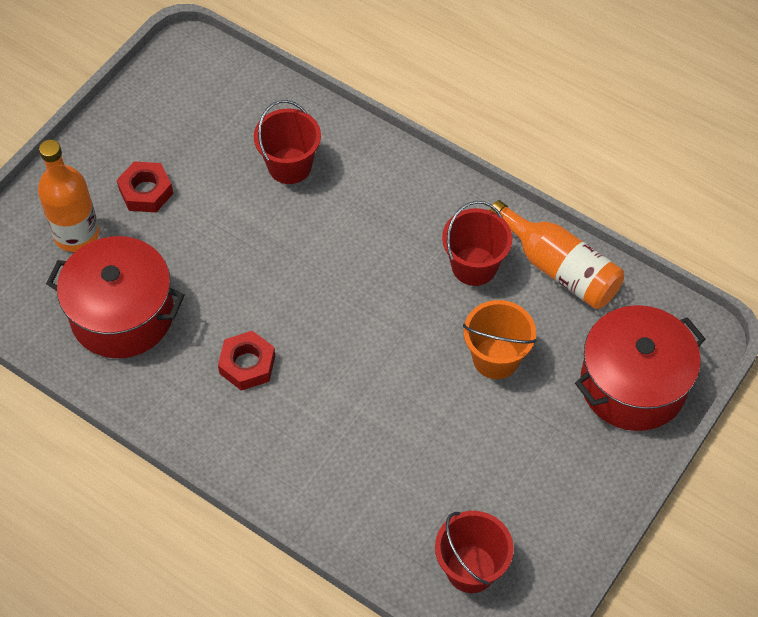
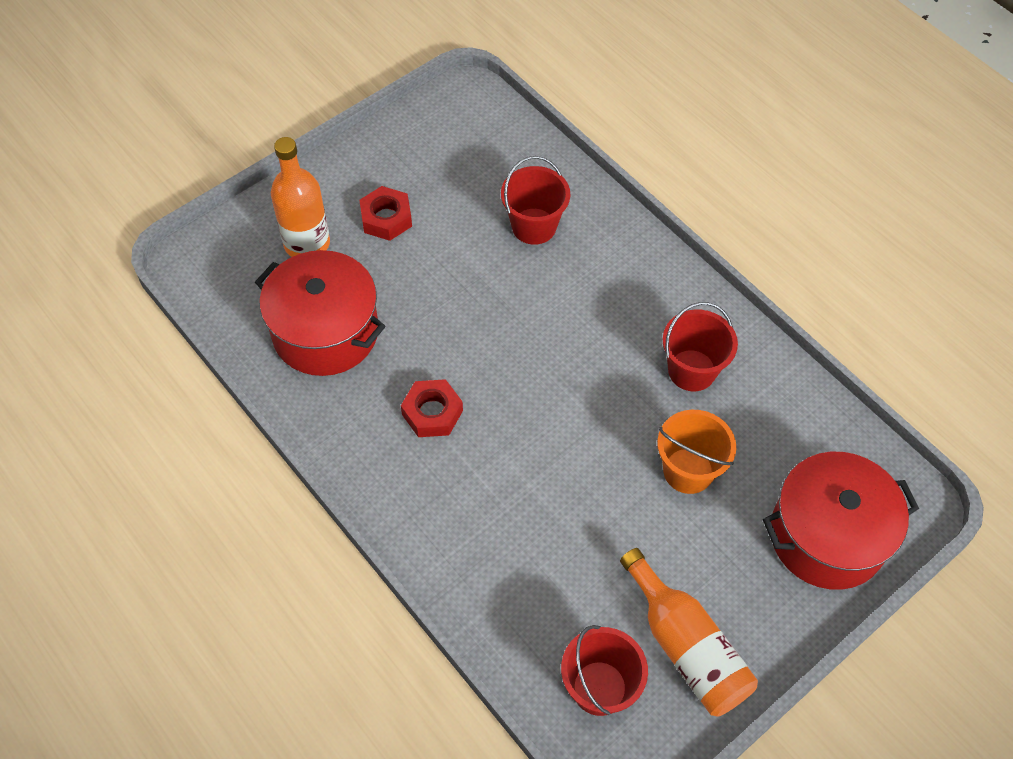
camera: 15 degrees right, 0 degrees up
orange bottle [489,200,624,309] -> orange bottle moved to [620,548,758,717]

